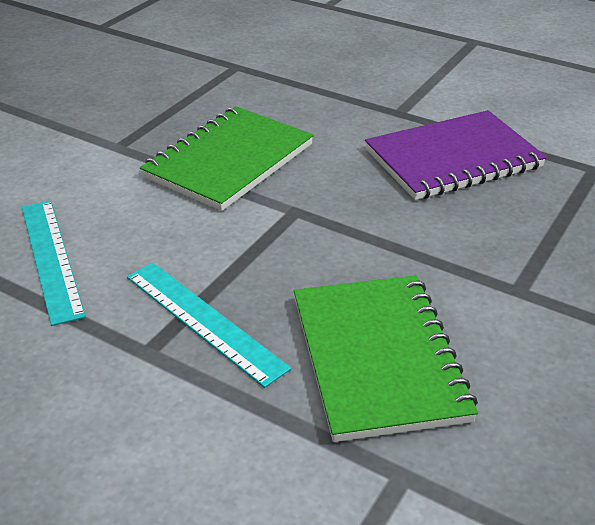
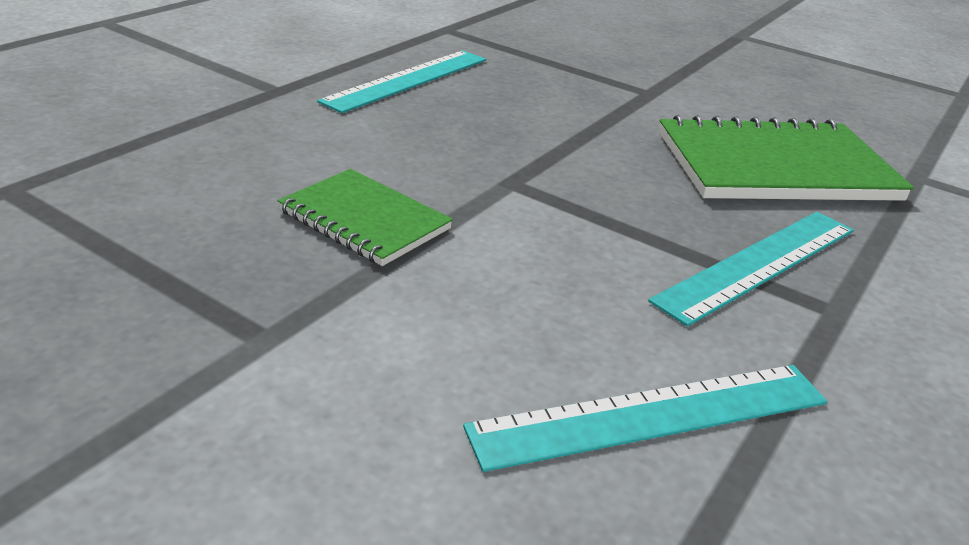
camera: 90 degrees left, 5 degrees down
green notebook [140,106,314,211] -> green notebook [278,169,453,266], size x0.58
purple notebook [365,110,547,200] -> turquoise ruler [317,50,486,113]

